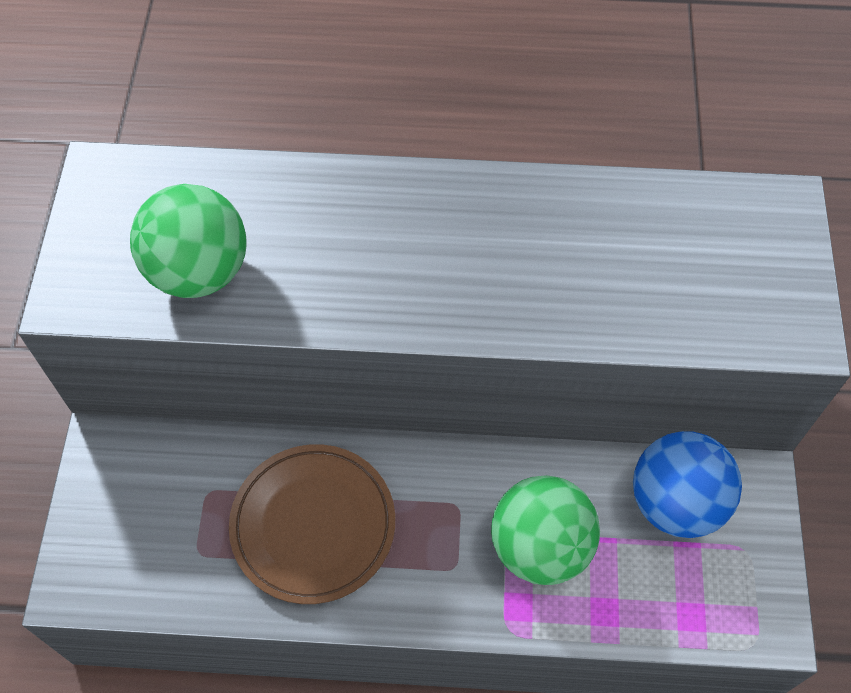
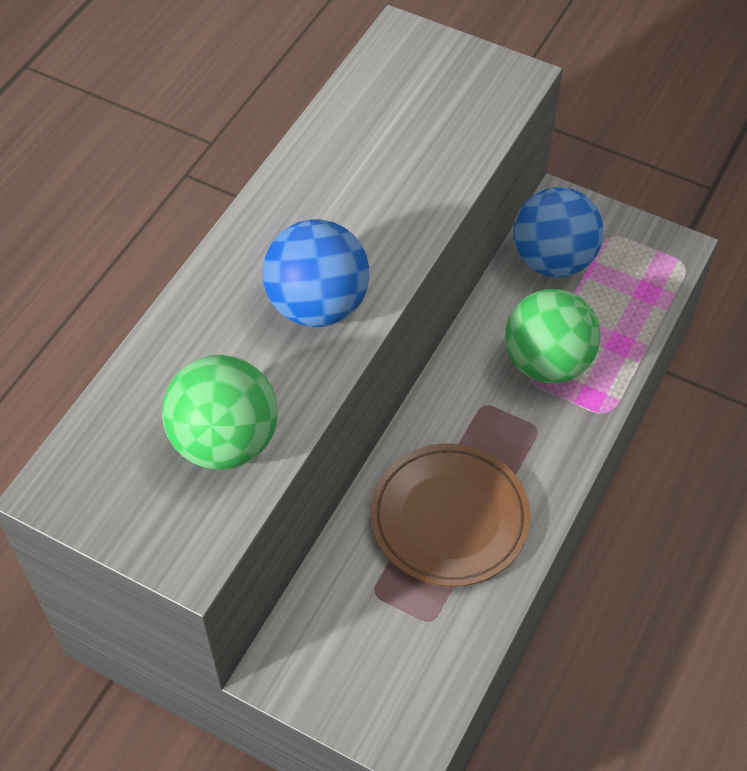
camera: 65 degrees left, 5 degrees down
none -> blue ball [262,219,369,327]

